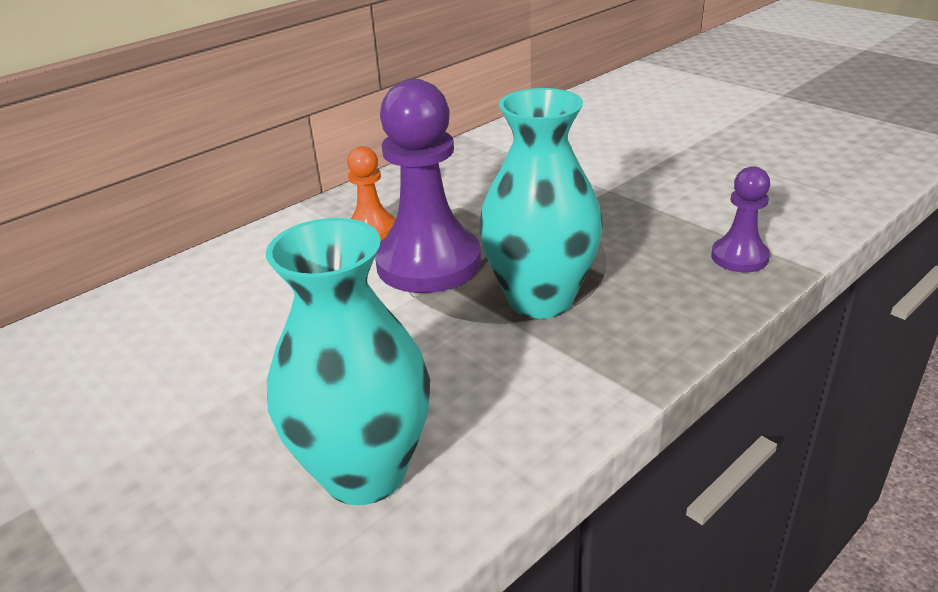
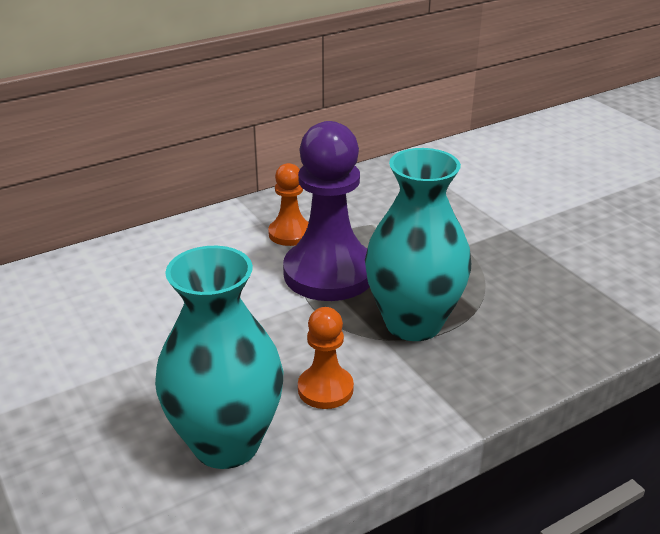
camera: 10 degrees right, 0 degrees up
purple pawn [711,166,770,272] -> none
none -> orange pawn [298,307,354,409]

